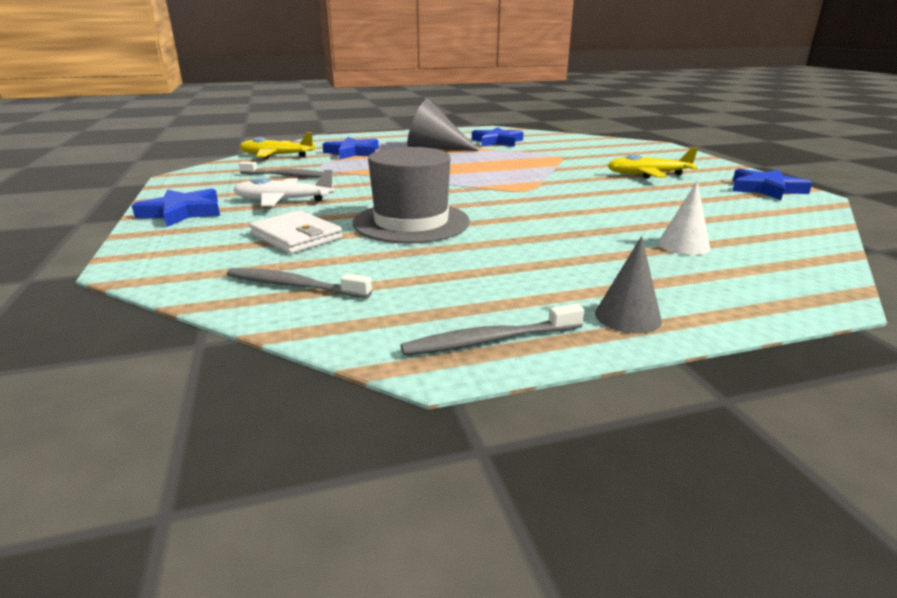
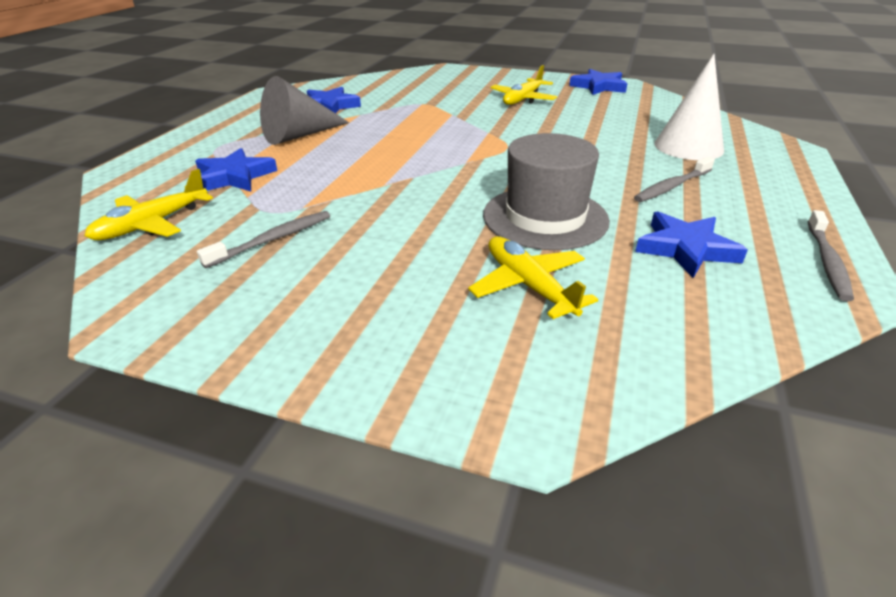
camera: 55 degrees left, 10 degrees up
blue star [132,188,220,227] -> blue star moved to [635,212,748,278]
grey toothbrush [227,268,372,298] -> grey toothbrush moved to [634,157,715,202]
white plane [233,169,335,206] -> none
white wallet [249,210,342,254] -> yellow plane [468,236,598,319]
grey cone [595,236,662,333] -> none
white cone [658,181,710,255] -> white cone [654,54,724,160], size x1.75

